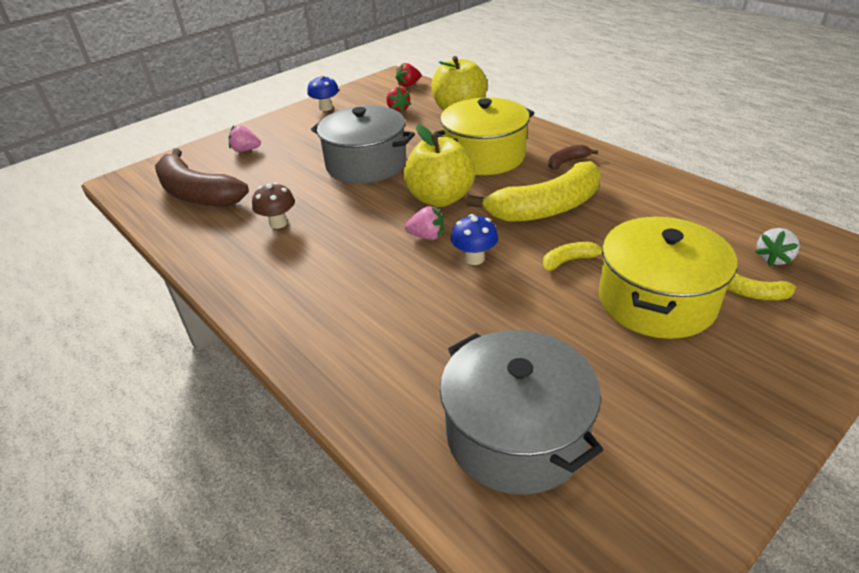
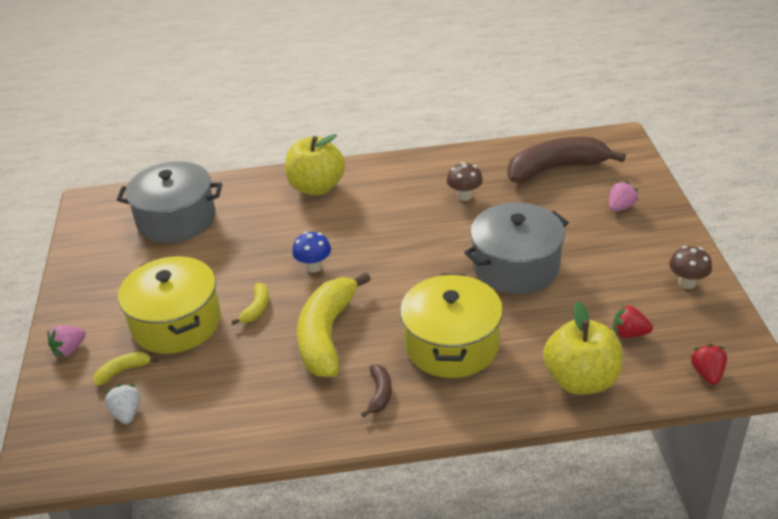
camera: 125 degrees right, 0 degrees up
blue mushroom [307,75,339,111] -> brown mushroom [669,246,712,289]
yellow apple [403,124,475,207] -> yellow apple moved to [285,134,345,195]
pink strawberry [405,206,444,240] -> pink strawberry moved to [47,325,86,357]

